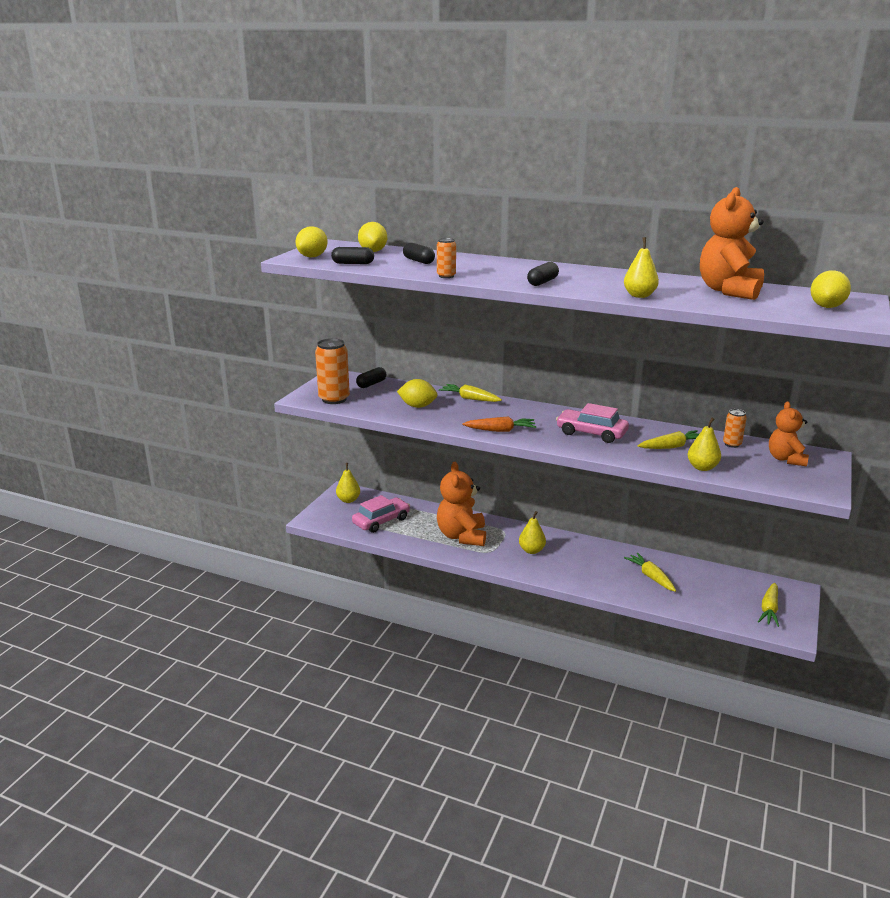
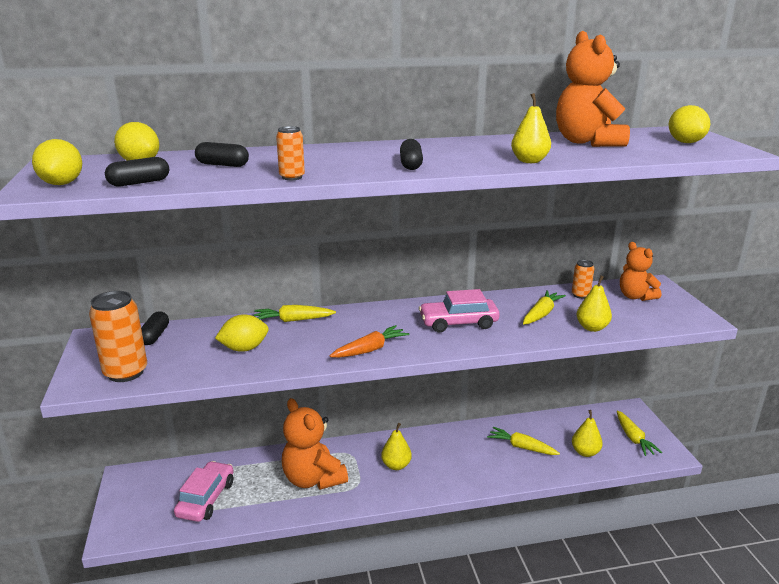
camera: 35 degrees left, 0 degrees up
yellow pear [336,463,360,503] -> yellow pear moved to [572,410,603,457]

